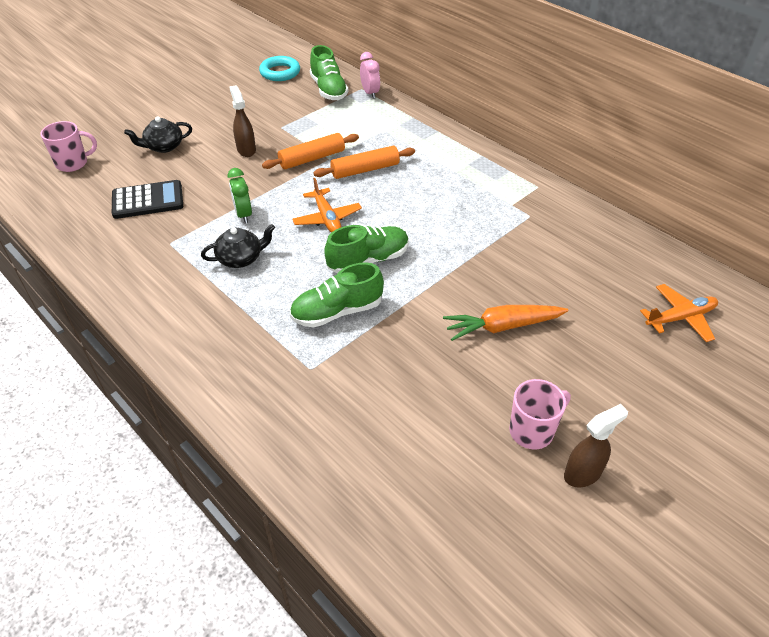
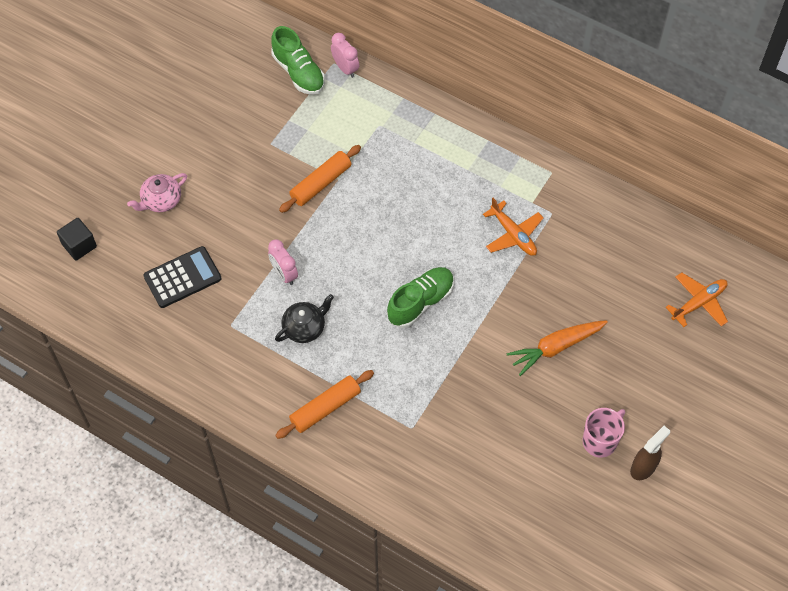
camera: 15 degrees left, 15 degrees up
pink mug [40,121,97,172] -> black cube [57,218,97,261]
black teapot [124,116,192,153] -> pink teapot [127,173,187,212]
green clock [228,168,252,223] -> pink clock [268,239,298,285]
brown spray bottle [230,85,256,157] -> none
turquoise ring [259,56,300,81] -> none
green shoe [290,262,384,328] -> none
orange plane [292,178,362,233] -> orange plane moved to [483,198,544,256]
orange rolling pin [313,146,415,179] -> orange rolling pin moved to [275,370,374,439]

